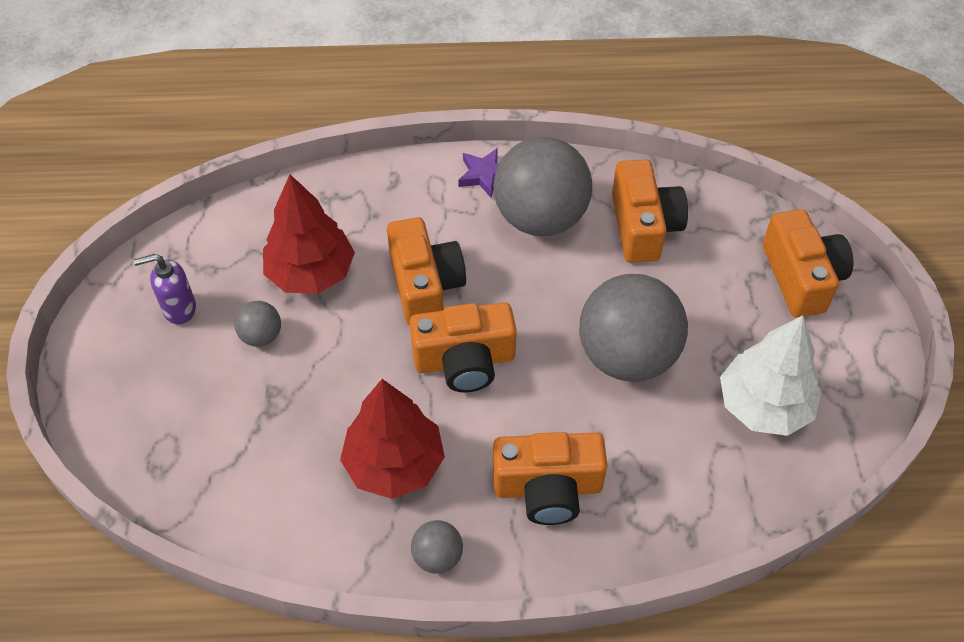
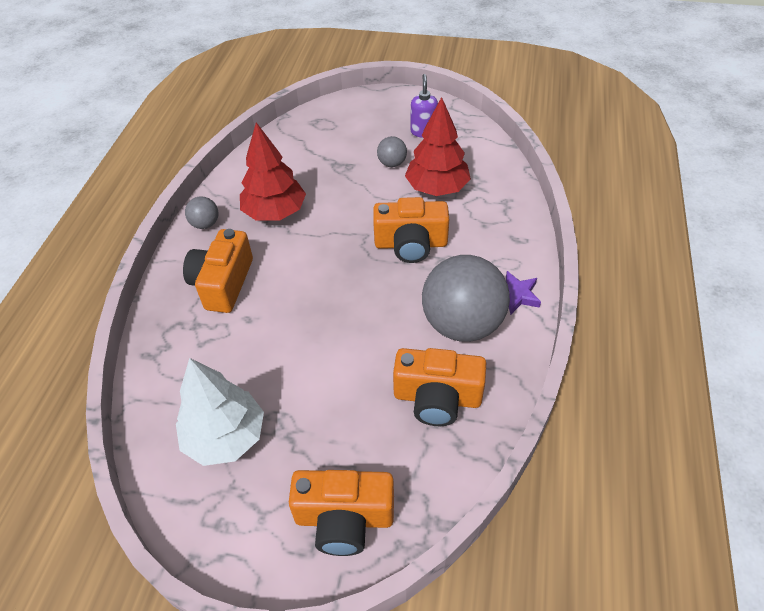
camera: 105 degrees right, 5 degrees down
orange camera [409,302,517,392] -> none
grey ball [579,274,688,382] -> none

